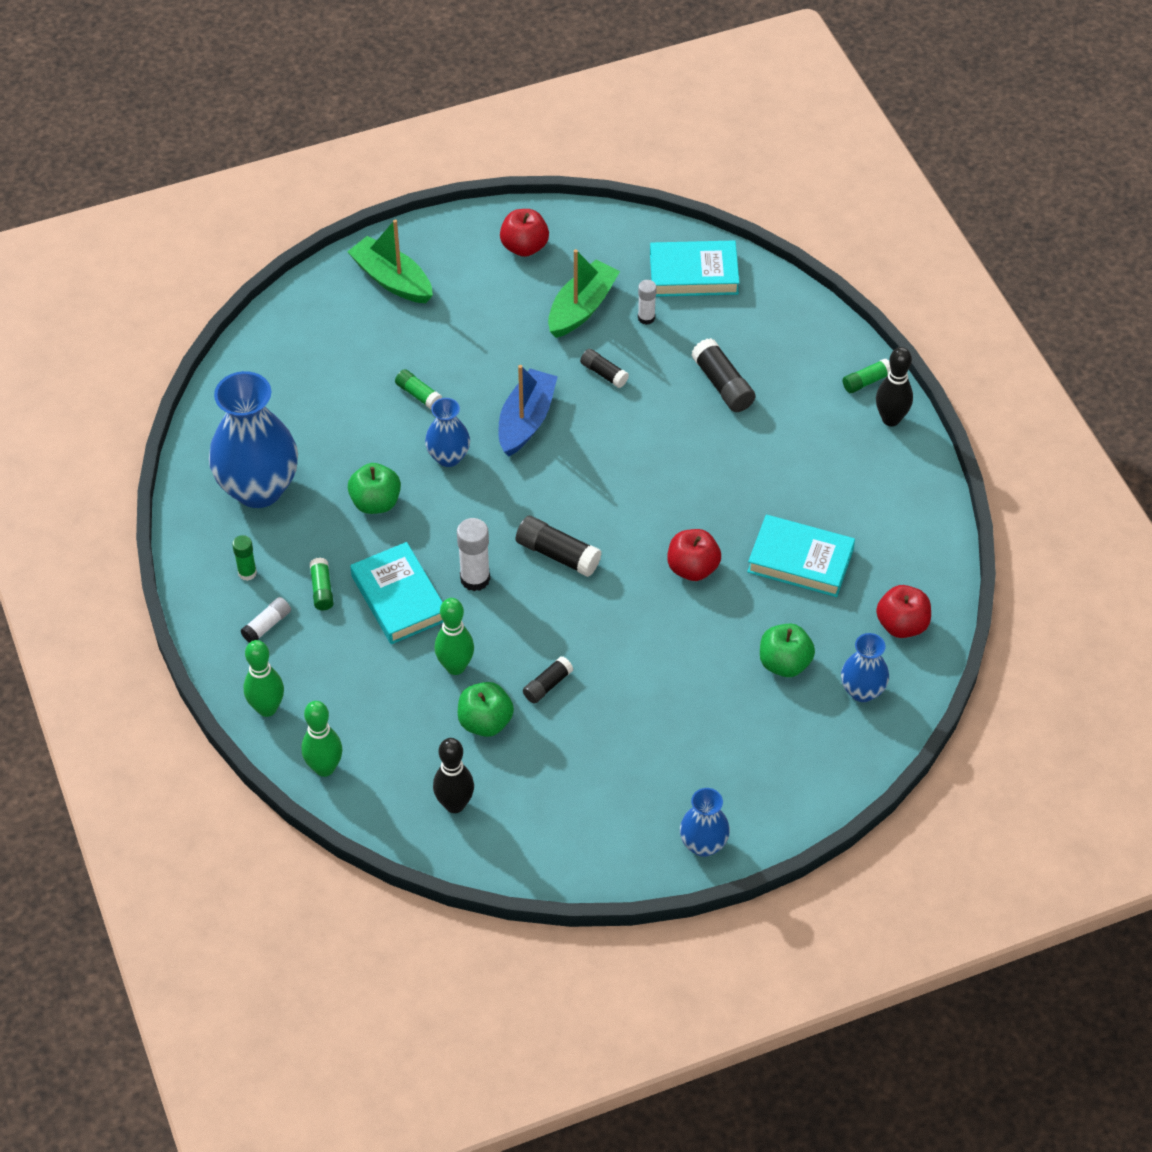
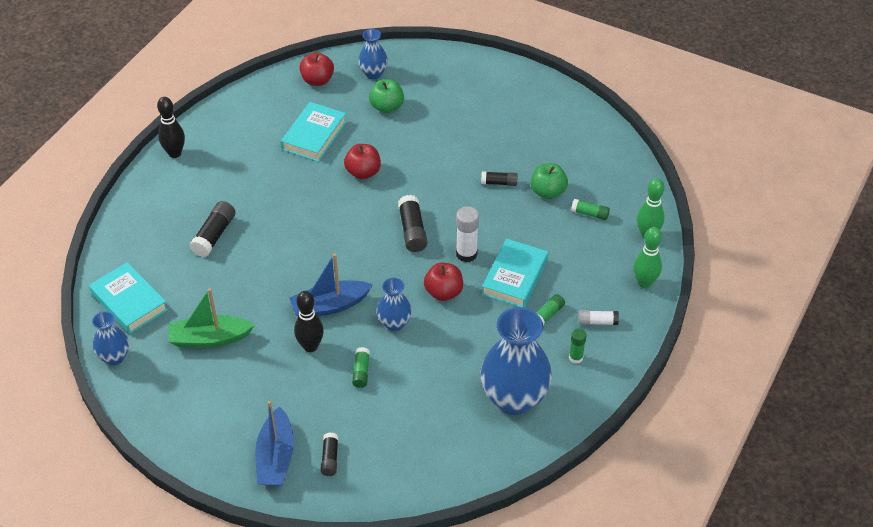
camera: 130 degrees left, 5 degrees down
green boat [347,219,433,303] -> blue boat [255,401,294,486]
green apple [348,463,401,514] -> none
black bowling pin [433,738,474,813] -> black bowling pin moved to [294,291,324,352]
green bowling pin [435,598,474,675] -> none
red apple [500,209,549,257] -> red apple moved to [424,263,463,301]
black glue stick [580,349,629,388] -> black glue stick moved to [321,432,338,476]
white glue stick [638,280,657,325] -> none
blue vase [680,788,730,857] -> blue vase moved to [92,311,129,365]
turquoise book [747,515,855,597] -> turquoise book turned 45 degrees clockwise [281,102,346,162]
green glue stick [843,359,891,393] -> green glue stick moved to [571,199,610,220]

